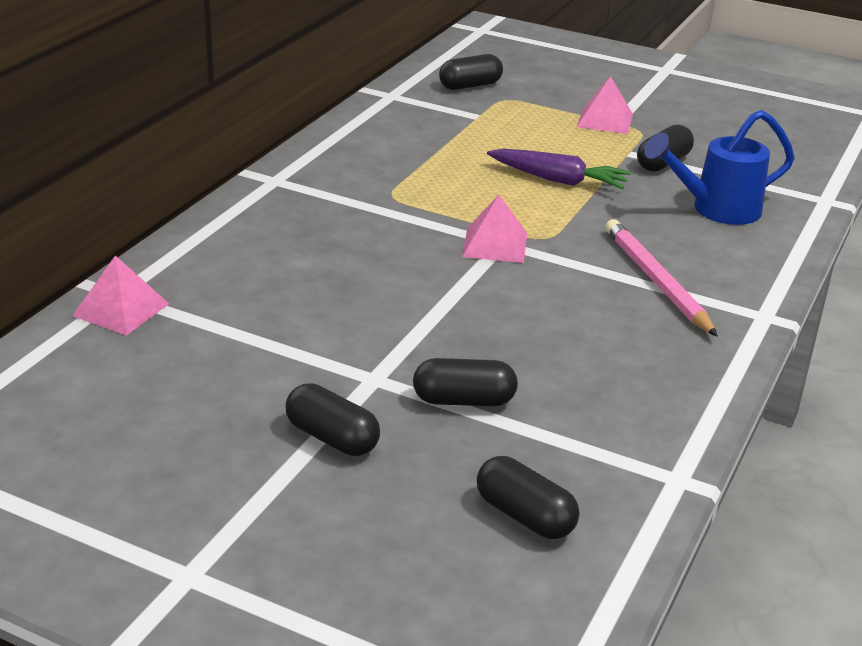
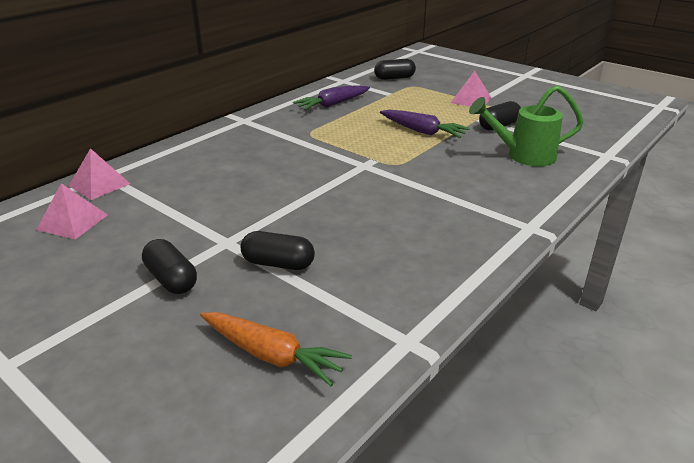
camera: 15 degrees right, 0 degrees up
pink pyramid [462,195,527,263] -> pink pyramid moved to [36,183,108,239]
black capsule [477,456,579,539] -> orange carrot [200,312,352,386]
pink pencil [605,219,718,337] -> none
blue watering can [644,110,795,225] -> green watering can [469,85,584,166]
none -> purple carrot [293,85,370,110]

